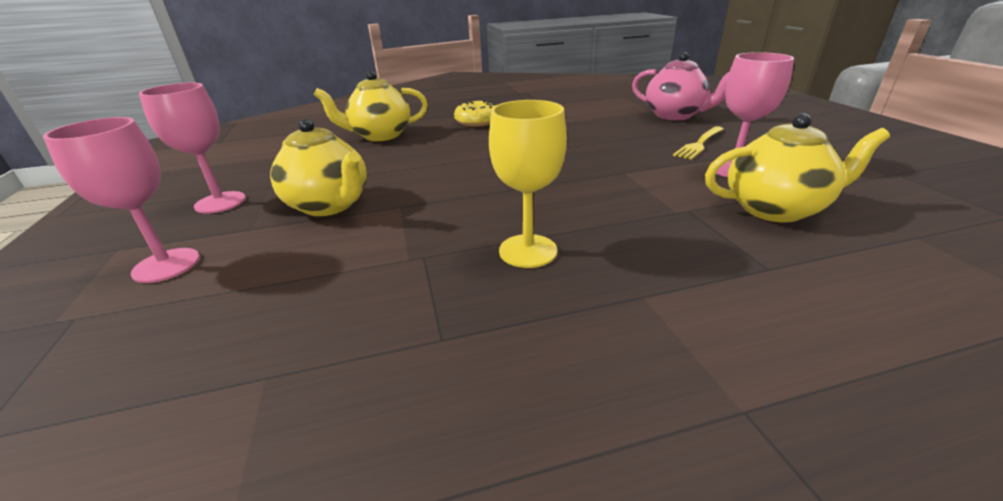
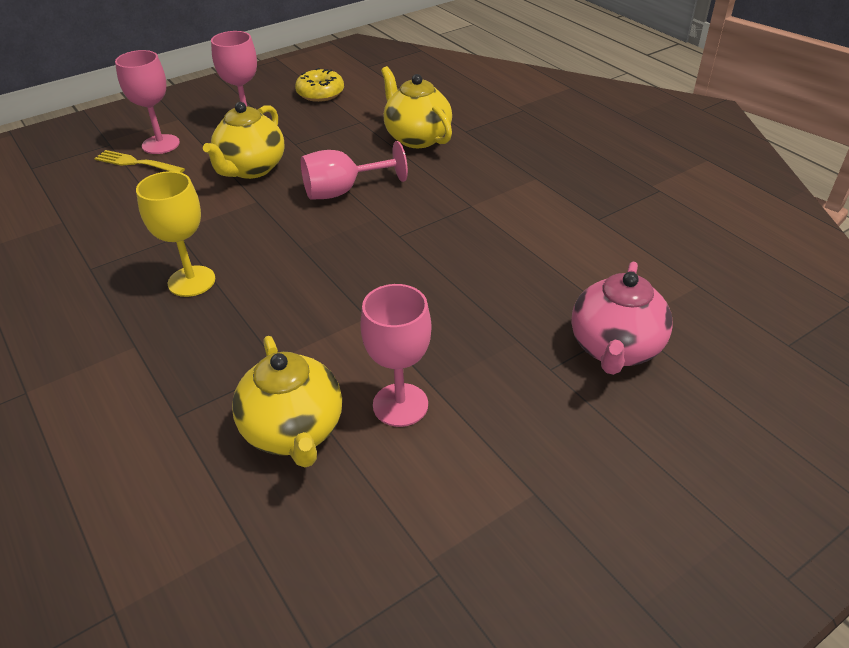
camera: 70 degrees right, 10 degrees up
yellow donut [454,100,496,127] -> yellow donut moved to [295,68,344,102]
yellow fork [673,126,723,160] -> yellow fork moved to [94,150,185,173]
none -> pink goblet [300,141,408,200]

